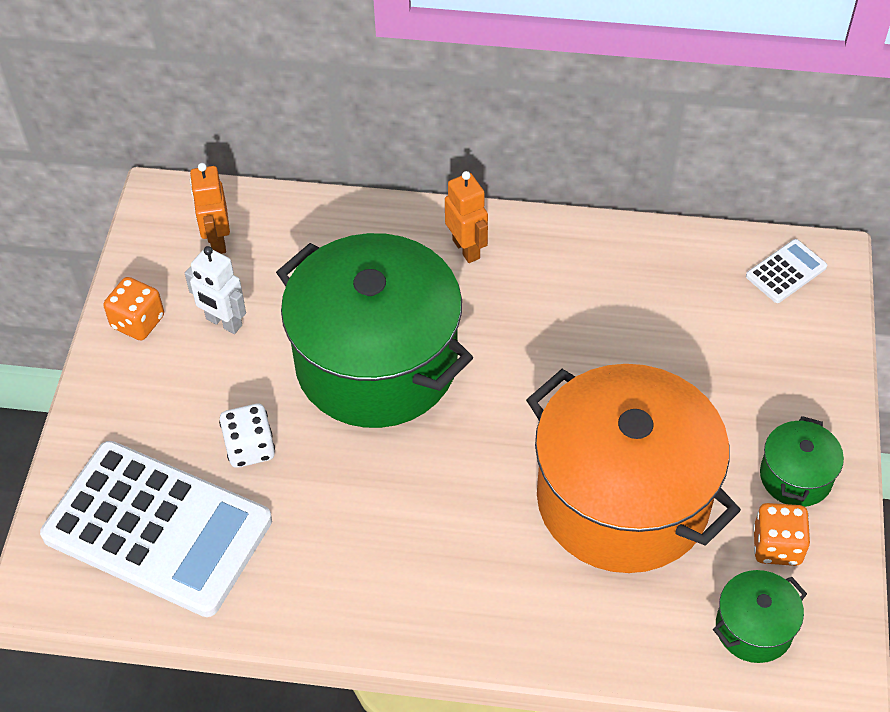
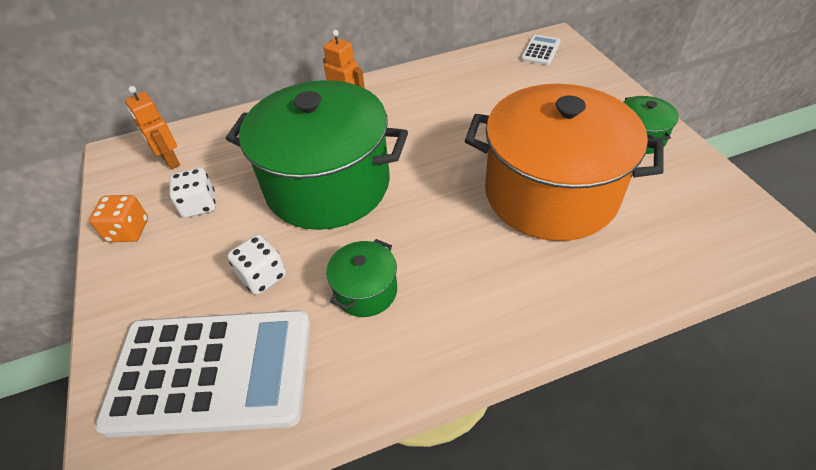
camera: 25 degrees left, 5 degrees down
white robot [185,246,246,334] -> white dice [169,168,216,218]
green pot [713,570,807,663] -> green pot moved to [326,239,397,317]
orange dice [753,503,810,566] -> none

